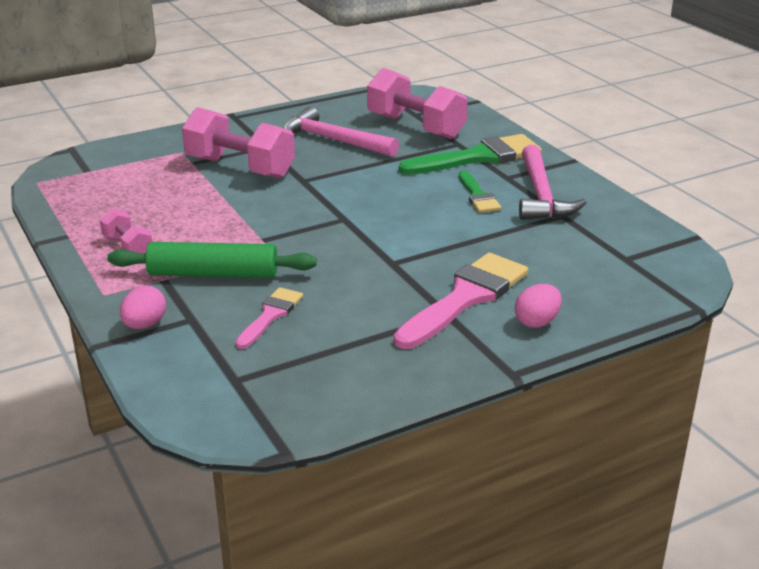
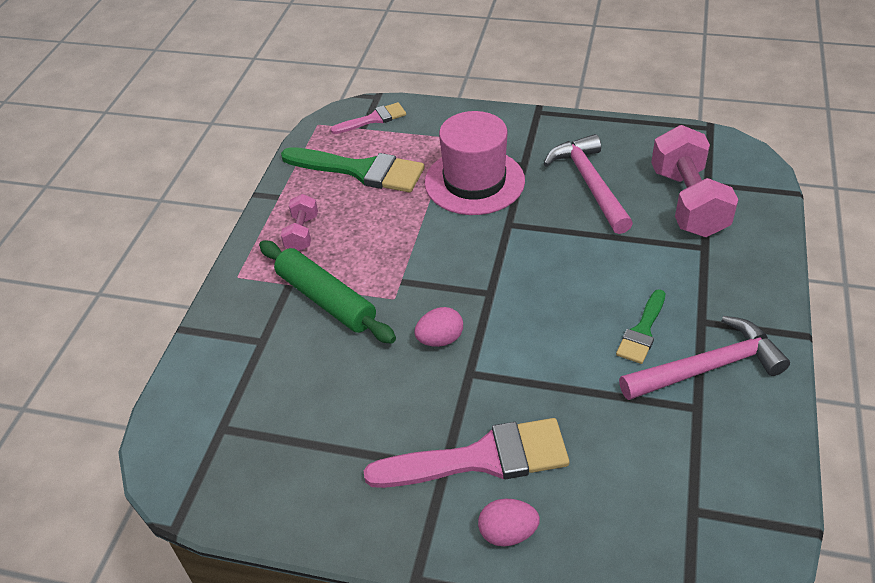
camera: 45 degrees right, 15 degrees up
pink egg [120,285,166,329] -> pink egg moved to [414,307,463,347]
pink dumbbell [182,107,295,179] -> pink hat [424,111,525,215]
pink brush [235,287,303,349] -> pink brush moved to [331,102,406,134]
green brush [399,134,542,175] -> green brush moved to [281,147,425,193]
pink hammer [519,145,587,220] -> pink hammer turned 150 degrees counterclockwise [619,316,790,400]

